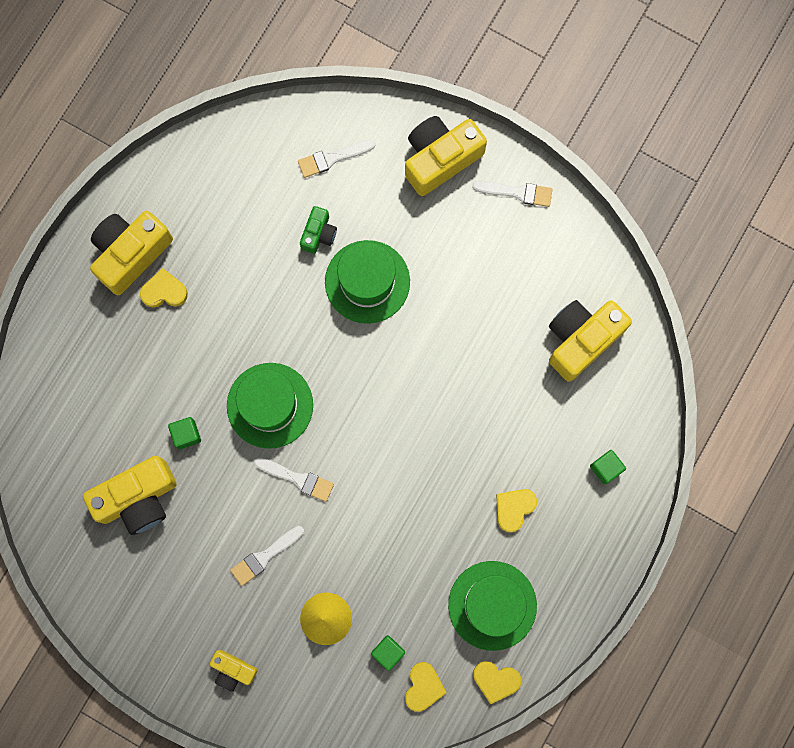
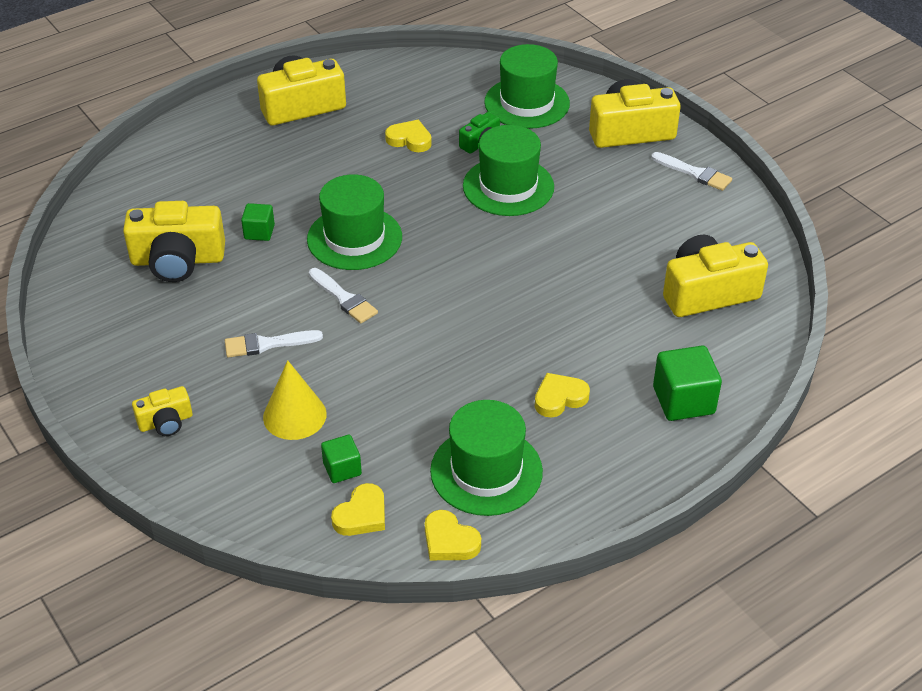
camera: 25 degrees right, 35 degrees down
yellow heart [140,268,188,308] -> yellow heart moved to [385,120,432,152]
yellow camera [210,650,258,692] -> yellow camera turned 75 degrees counterclockwise [132,386,192,436]
white brush [298,139,376,178] -> green hat [484,44,570,129]
green cube [590,450,626,485] -> green cube [653,346,722,421], size x1.70

